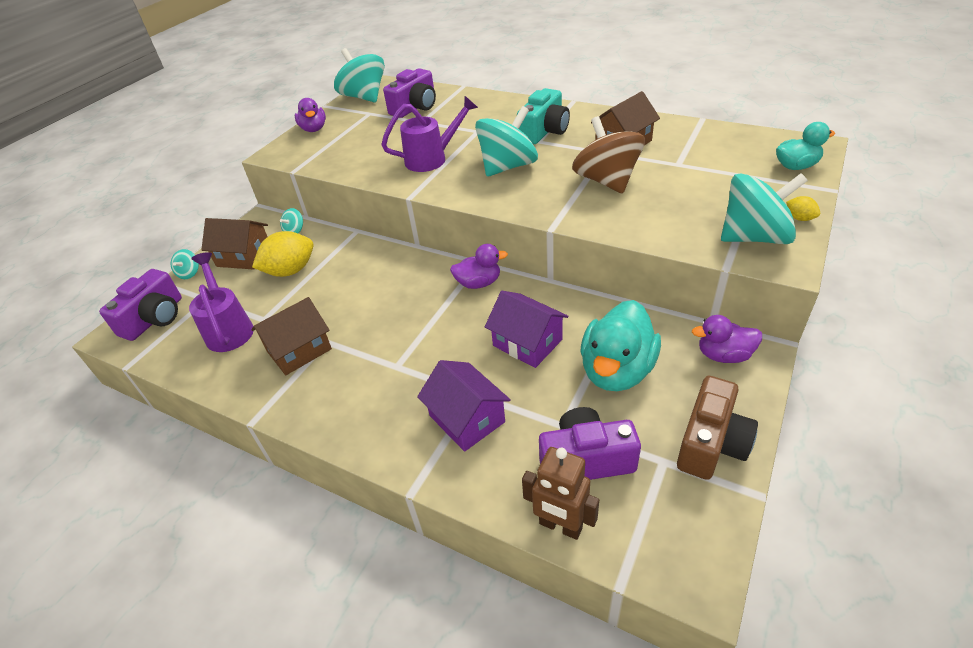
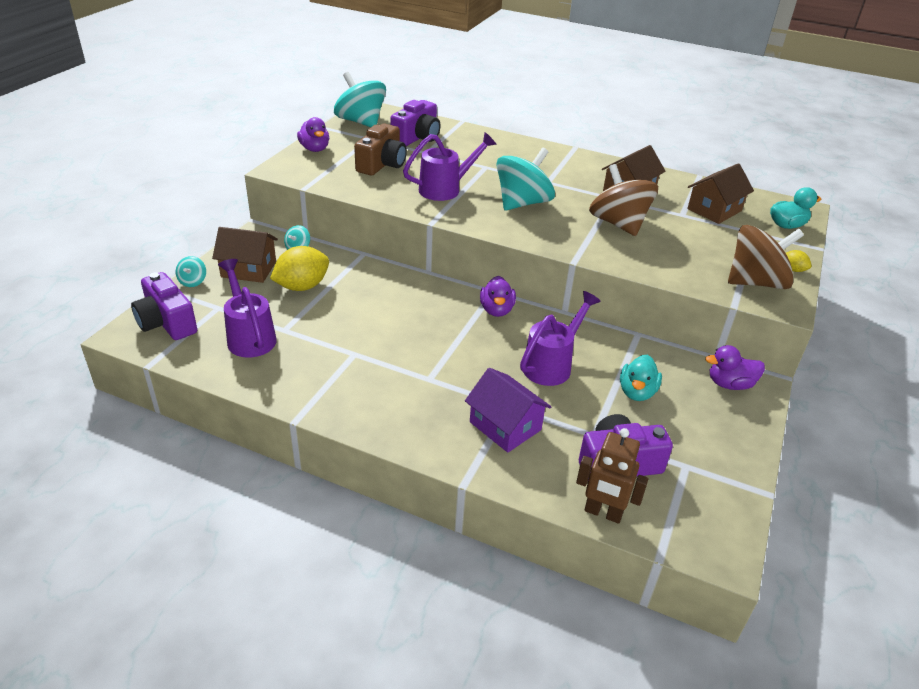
camera: 10 degrees left, 5 degrees down
purple camera [99,269,182,341] -> purple camera turned 120 degrees clockwise [131,272,197,340]
brown house [251,297,332,375] -> brown house moved to [687,163,754,224]
purple duck [450,244,508,289] -> purple duck turned 105 degrees clockwise [480,276,516,317]
purple house [485,291,569,368] -> purple watering can [520,291,601,386]
turquoise camera [517,88,570,144] -> none
turquoise duck [580,300,661,391] -> turquoise duck [620,355,662,401], size x0.59
brown camera [677,376,758,480] -> brown camera moved to [354,124,407,176]
turquoise spinning top [721,173,808,244] -> brown spinning top [728,225,804,289]

